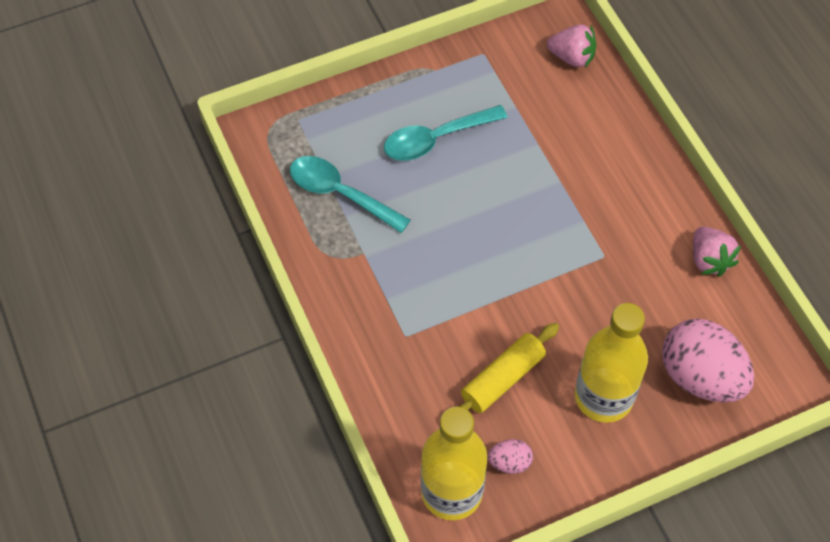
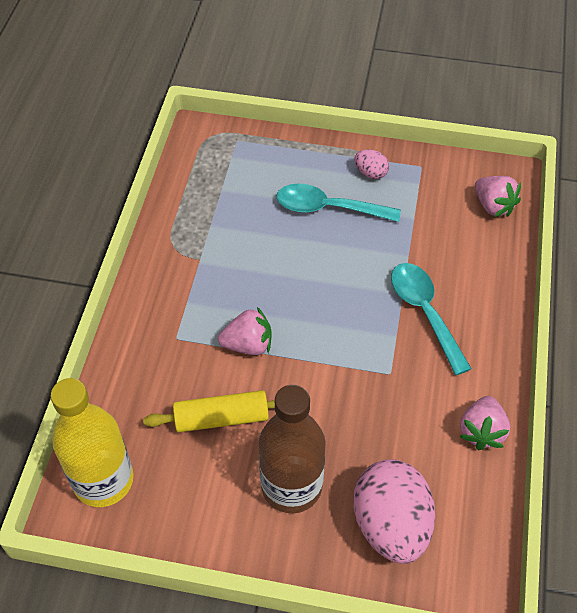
camera: 35 degrees right, 5 degrees down
turquoise spoon [290,156,410,233] -> turquoise spoon moved to [391,263,472,375]
pink egg [488,439,533,474] -> pink egg moved to [355,149,389,179]
yellow bottle [575,303,648,423] -> brown bottle [259,385,326,513]
none -> pink strawberry [218,307,272,355]

